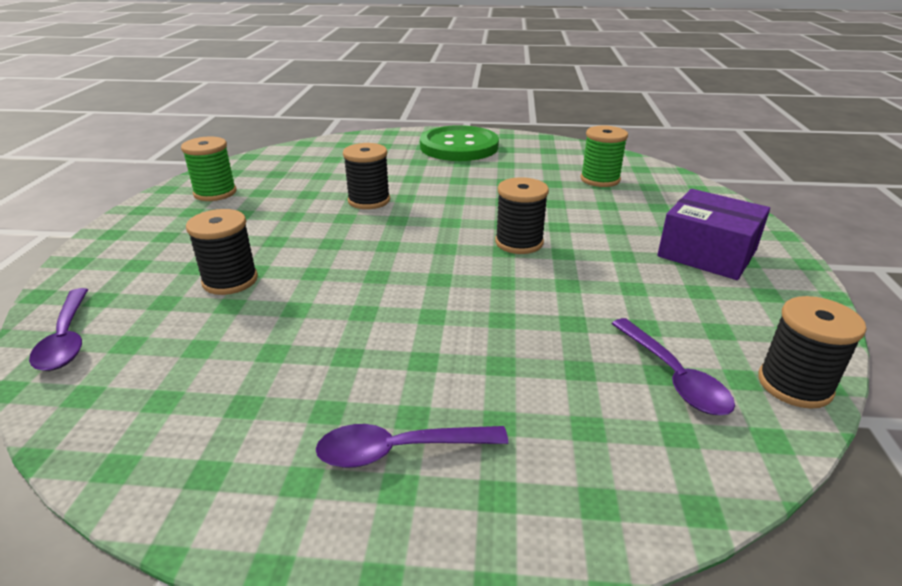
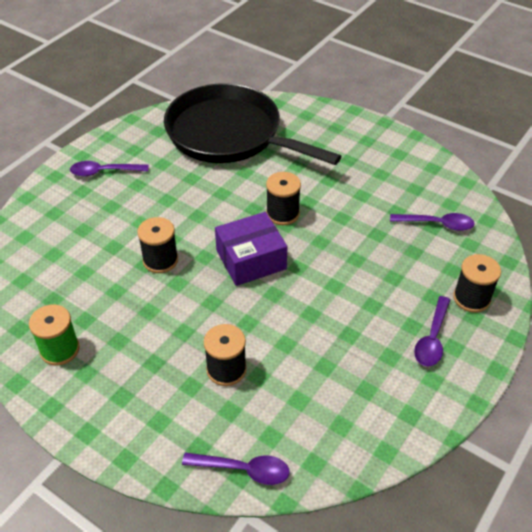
camera: 60 degrees left, 15 degrees up
green button [420,125,499,161] -> purple spoon [70,161,148,176]
green spool [580,125,628,187] -> black pan [164,83,342,165]
purple box [657,189,770,280] -> purple box moved to [215,212,288,286]
black spool [758,296,867,409] -> black spool moved to [453,254,501,313]

